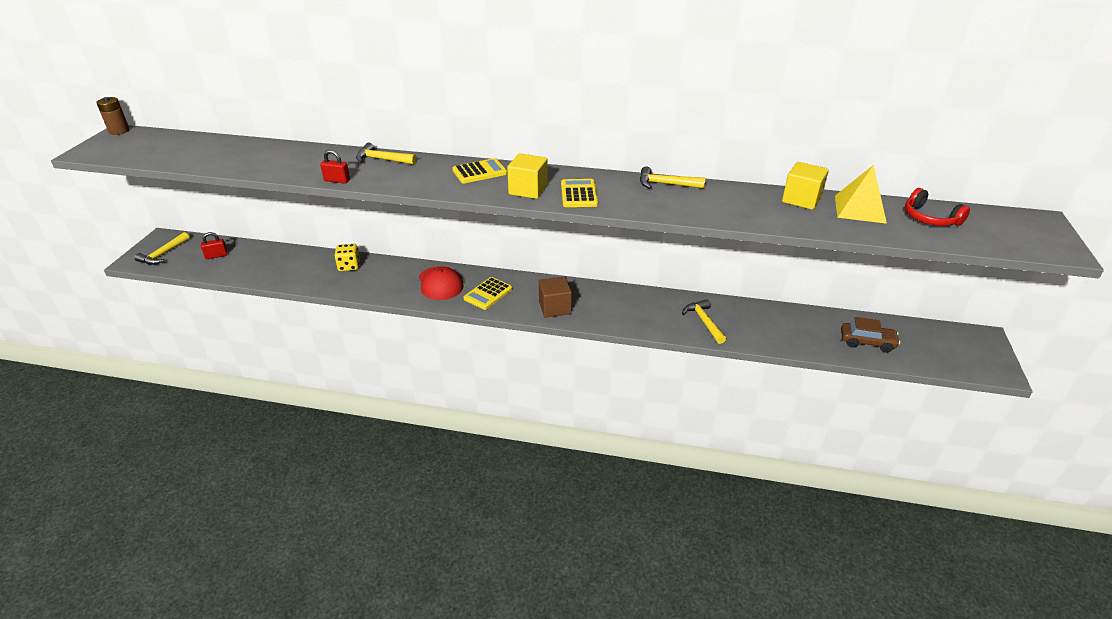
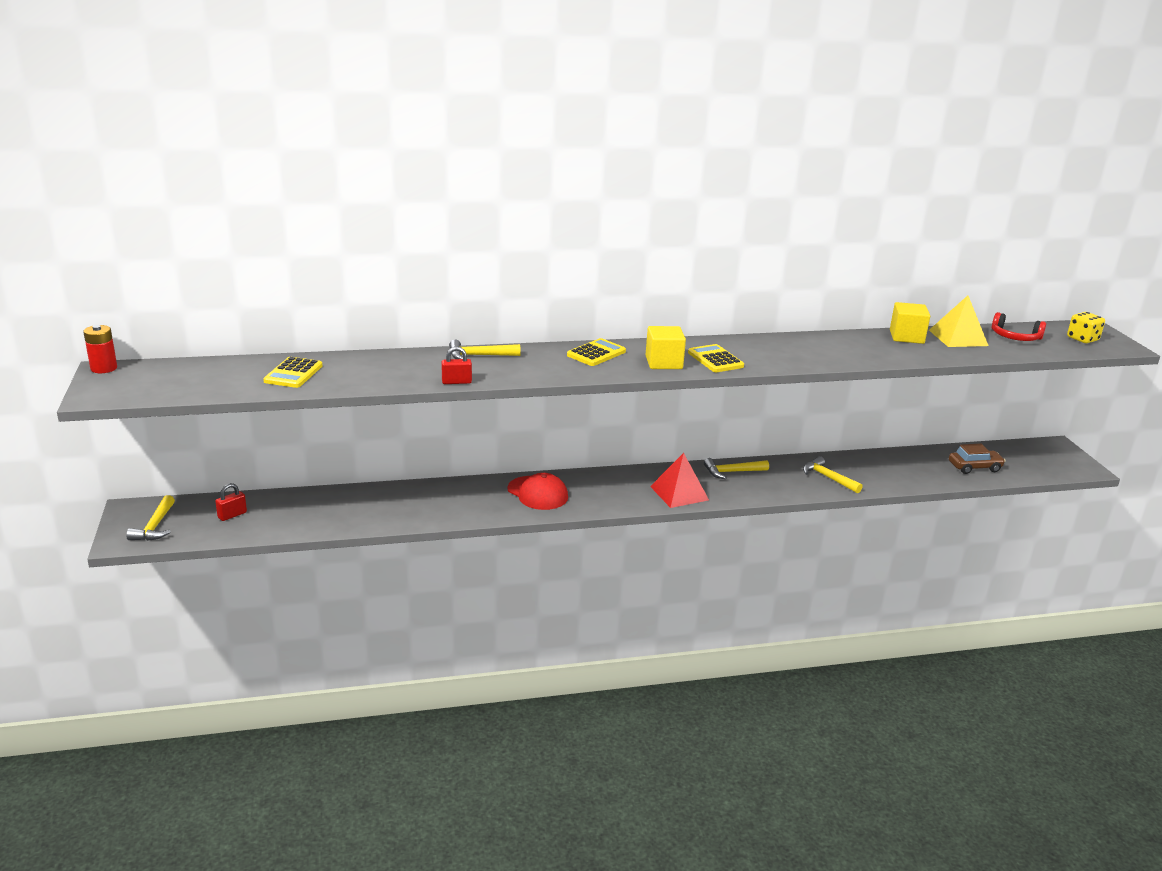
camera: 25 degrees left, 10 degrees down
brown battery [96,97,130,135] -> red battery [83,325,117,373]
yellow dice [334,244,360,271] -> yellow dice moved to [1067,312,1105,343]
yellow calculator [464,277,512,310] -> yellow calculator moved to [263,357,323,388]
brown cube [539,277,572,318] -> red pyramid [650,453,709,508]
yellow hammer [640,166,705,189] -> yellow hammer moved to [704,458,769,479]

